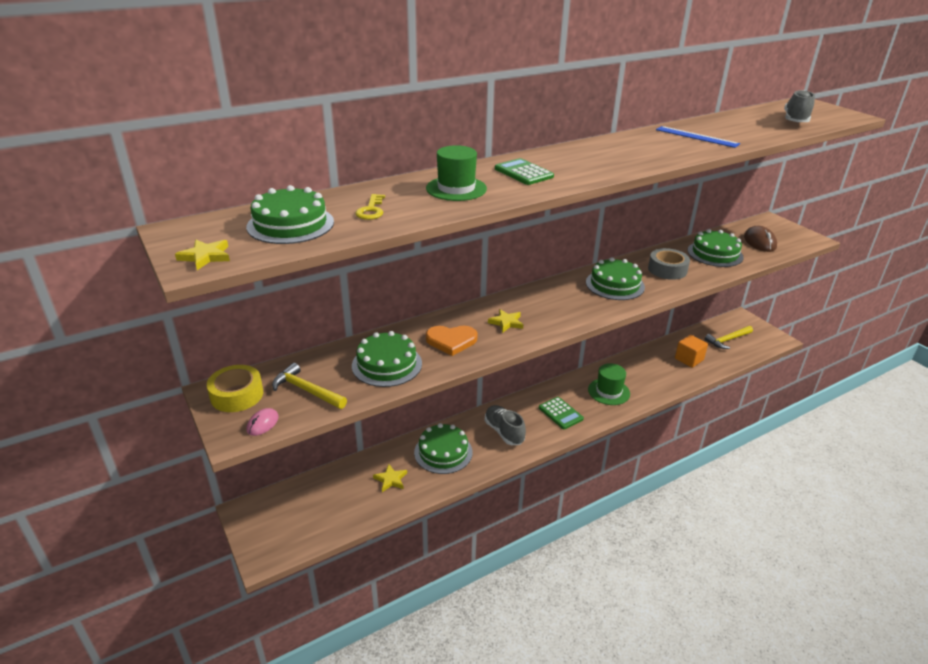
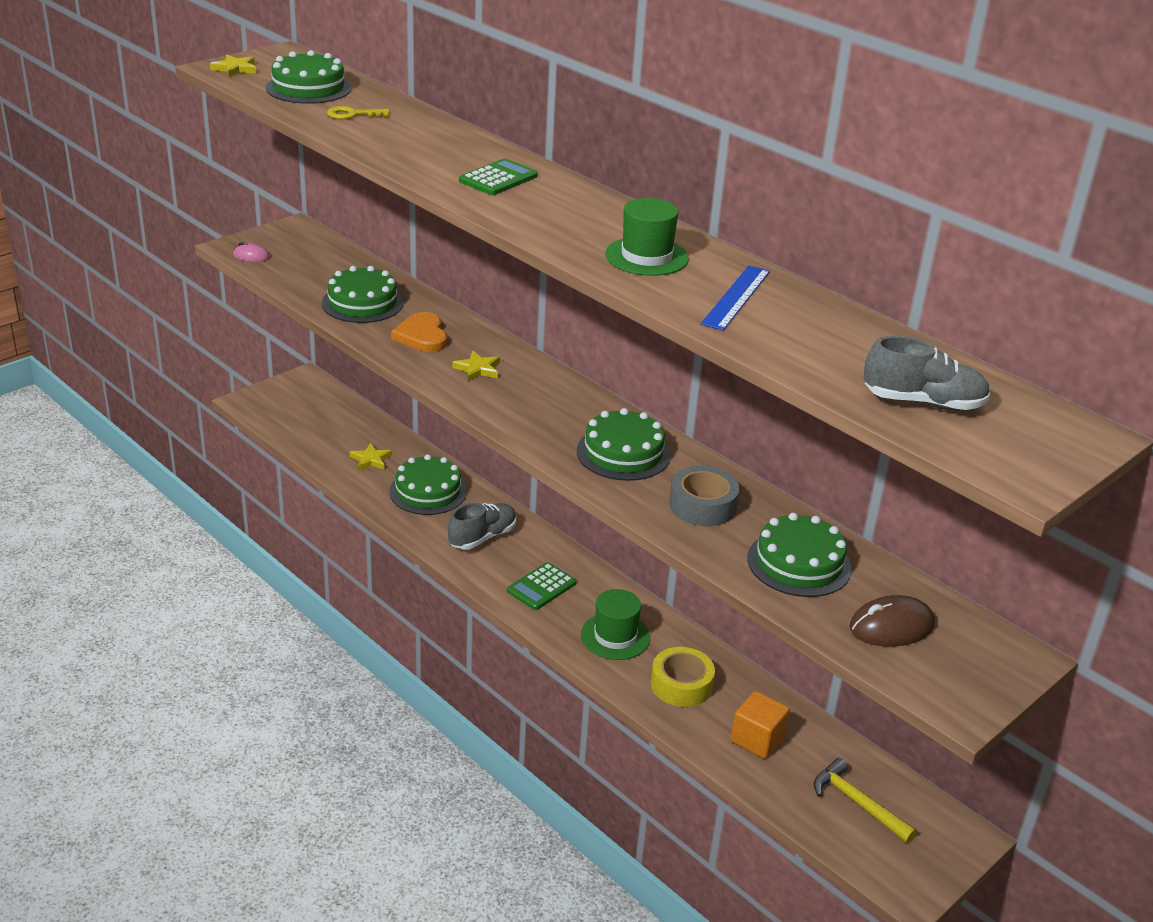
camera: 75 degrees right, 0 degrees up
yellow tape [207,365,263,412] -> yellow tape moved to [651,647,715,707]
yellow hammer [272,363,347,409] -> none
green hat [426,145,487,201] -> green hat moved to [605,198,689,276]

